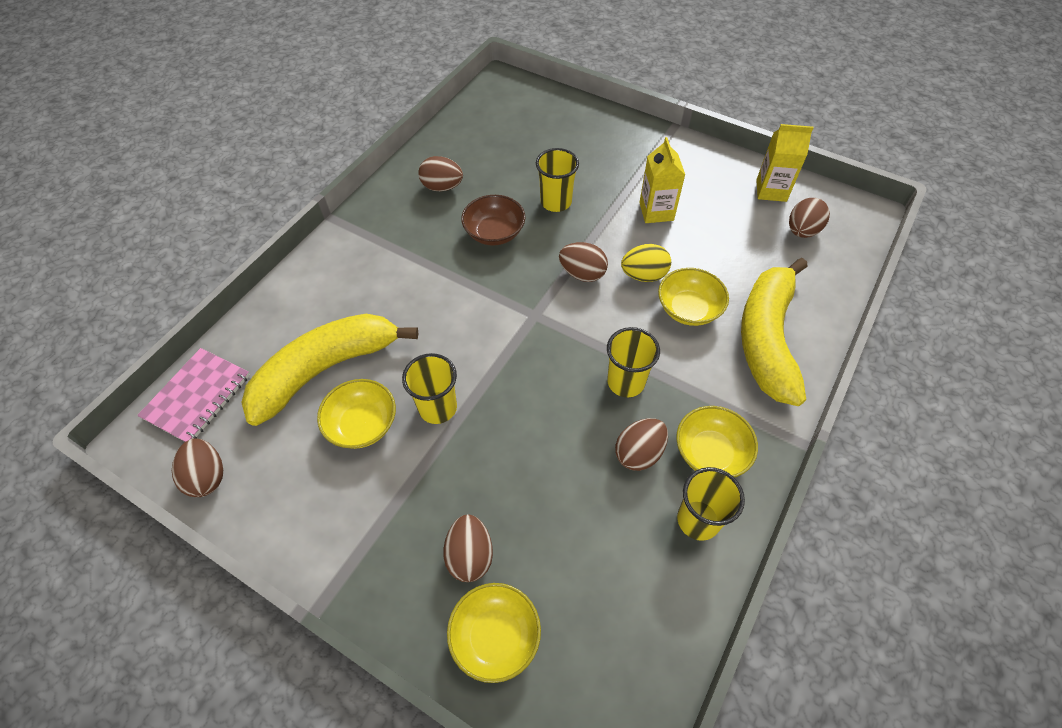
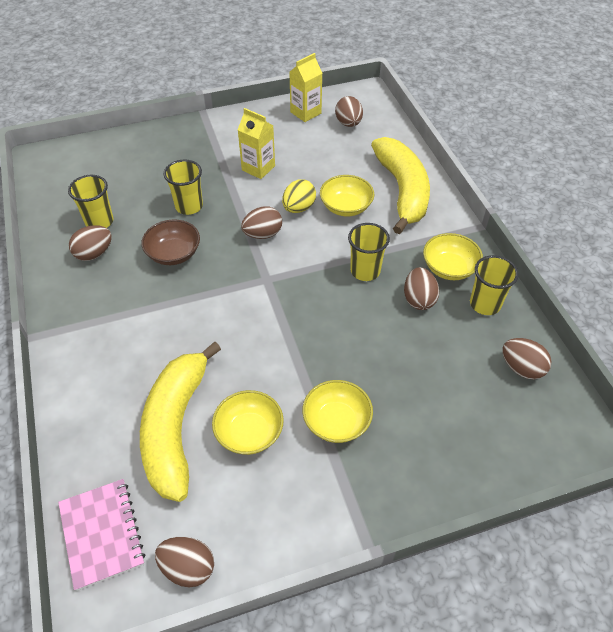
camera: 50 degrees left, 5 degrees down
yellow cup [402,353,457,424] -> yellow cup moved to [68,175,114,228]
brown egg [443,515,493,582] -> brown egg moved to [502,338,552,380]
yellow bowl [447,583,541,683] -> yellow bowl moved to [302,380,373,443]
yellow banana [741,258,808,406] -> yellow banana turned 150 degrees counterclockwise [371,137,430,234]

